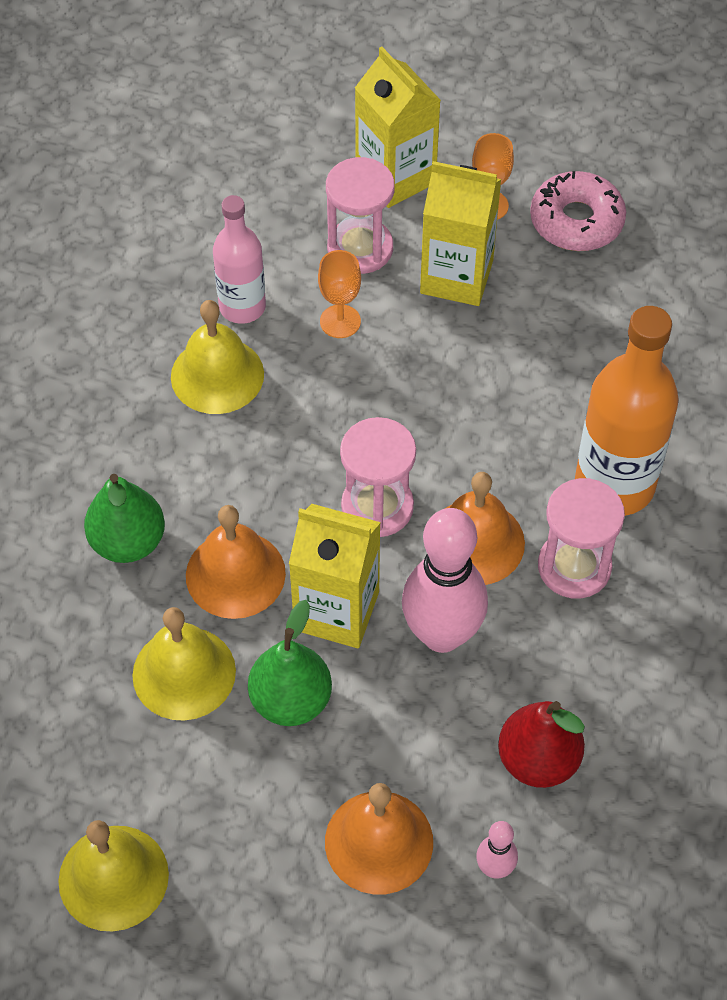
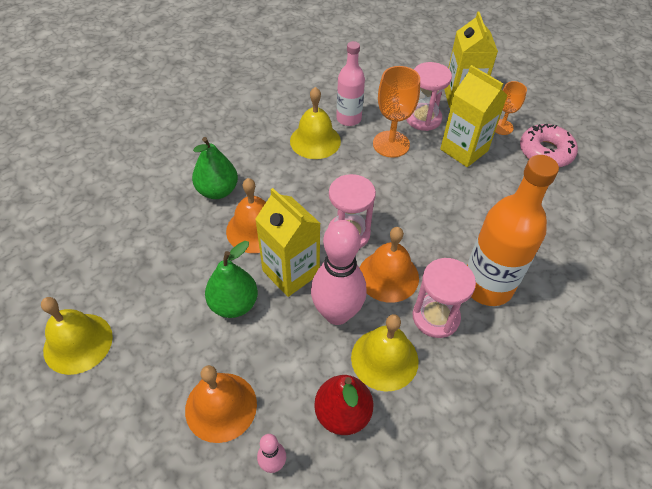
camera: 30 degrees right, 5 degrees down
yellow bell [132,607,236,721] -> yellow bell moved to [351,314,419,392]
orange goblet [318,250,361,338] -> orange goblet [373,66,420,158], size x1.62

